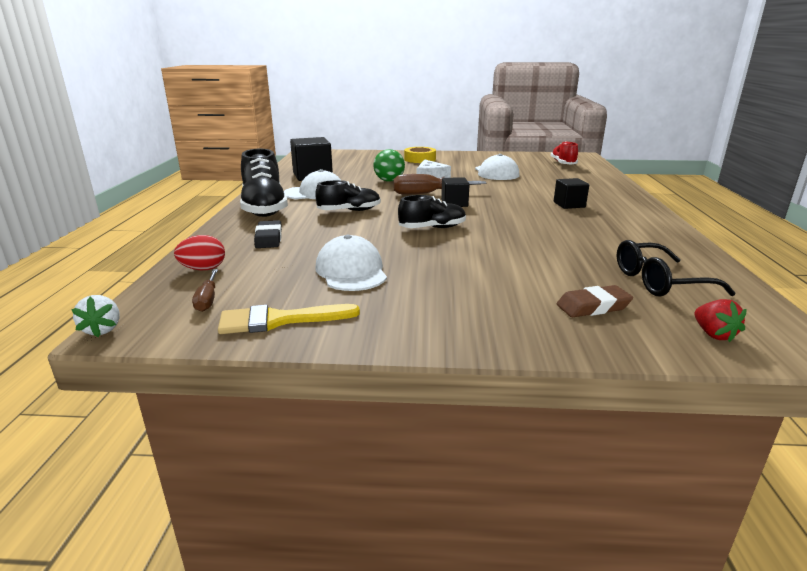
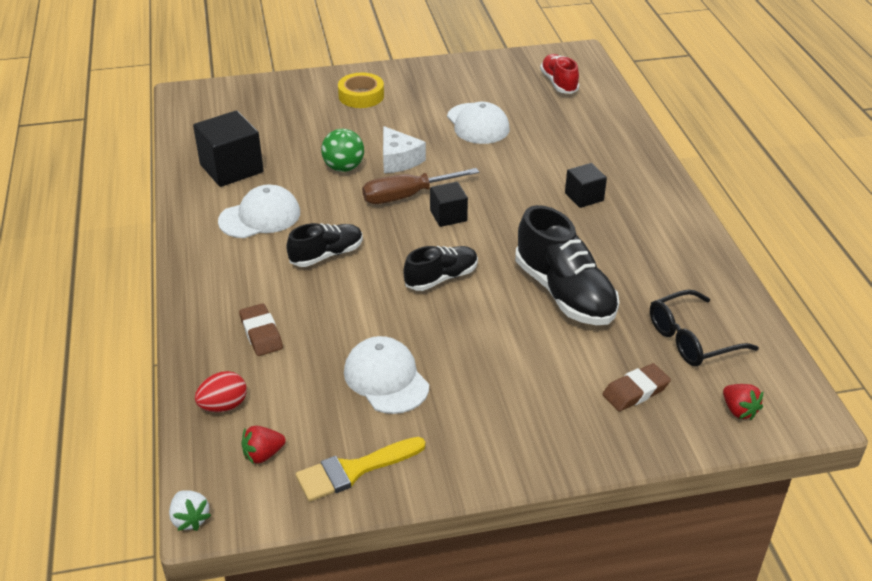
camera: 15 degrees left, 15 degrees up
brown screwdriver [192,269,218,312] -> red strawberry [241,426,286,464]
black shoe [240,149,288,217] -> black shoe moved to [515,205,619,325]
black eraser [254,220,282,248] -> brown eraser [239,303,283,356]

